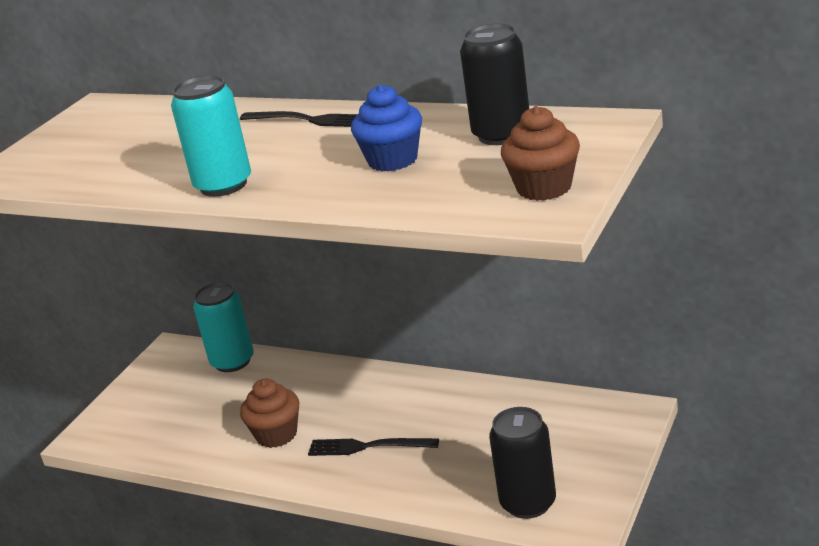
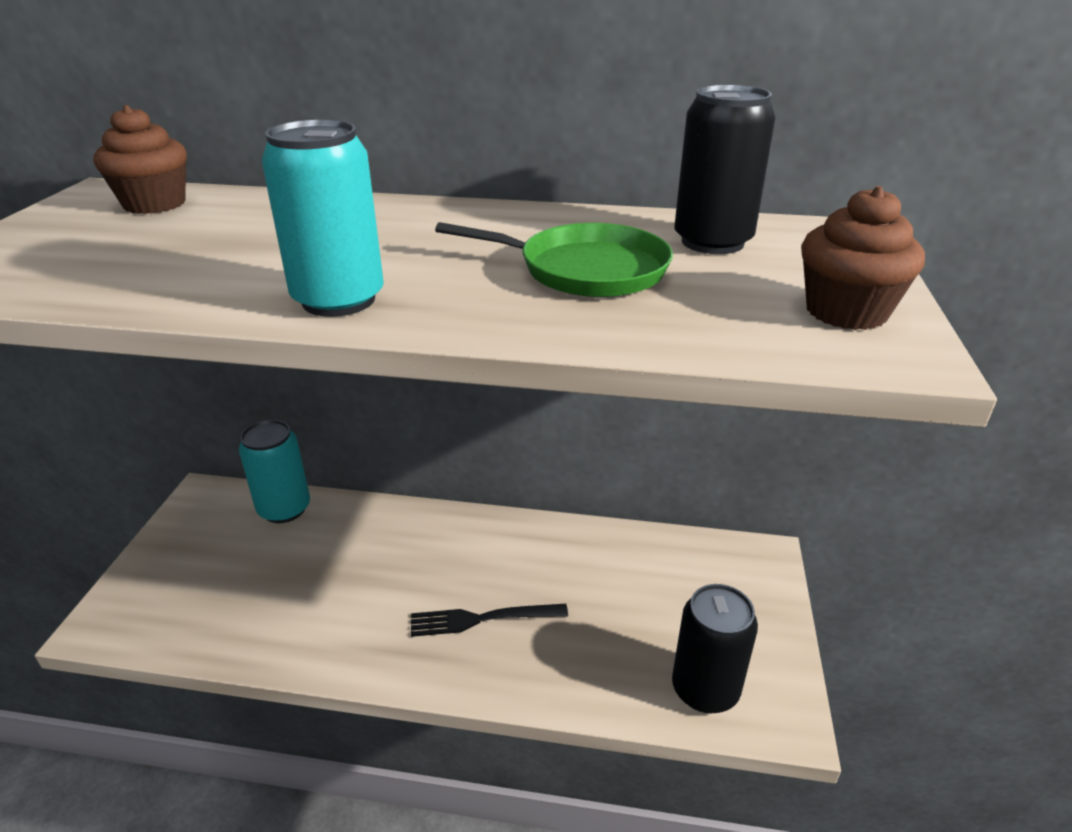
camera: 20 degrees left, 5 degrees up
black fork [240,111,358,127] -> none
brown cupcake [240,378,299,448] -> brown cupcake moved to [93,105,187,214]
blue cupcake [351,85,422,171] -> green pan [435,222,673,297]

